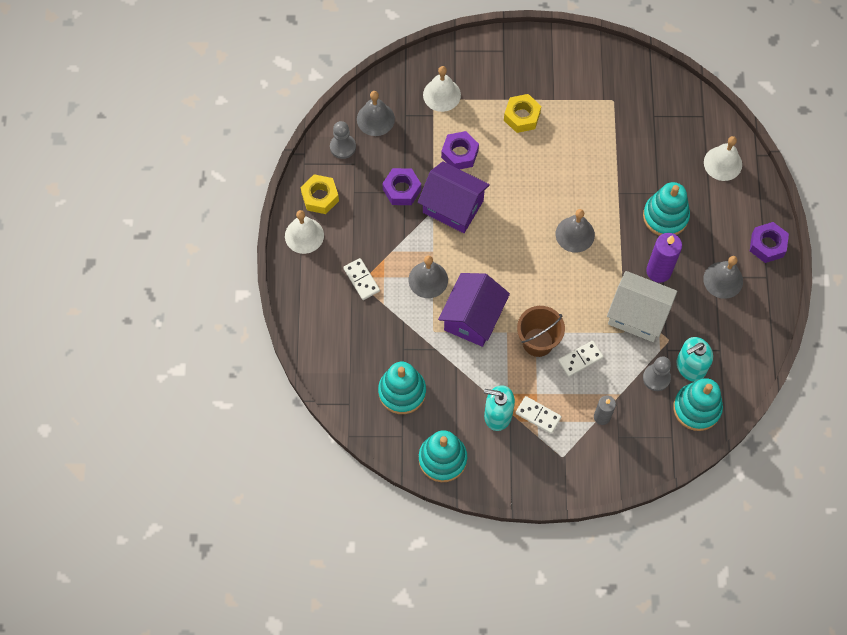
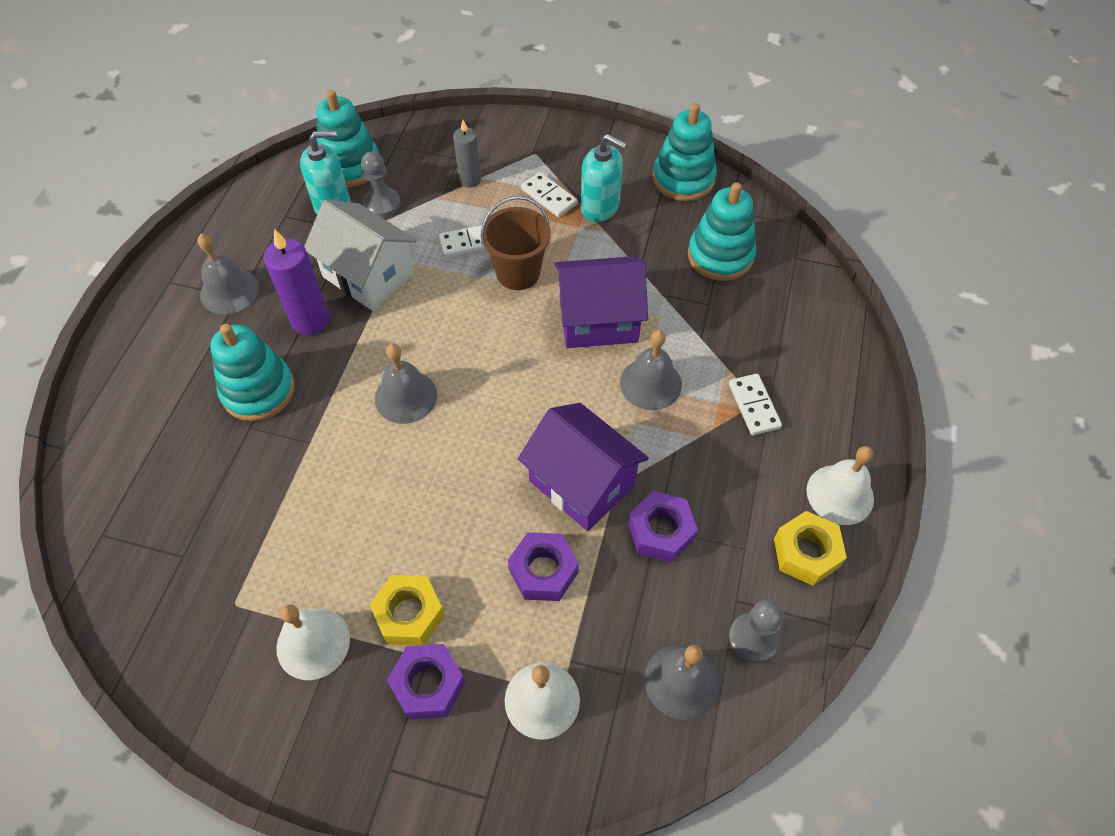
camera: 165 degrees left, 10 degrees down
purple house [438,273,510,347] -> purple house turned 45 degrees clockwise [555,256,648,348]
white bell [704,136,742,181] -> white bell moved to [276,604,350,680]
purple nut [750,222,789,263] -> purple nut moved to [387,644,465,720]

